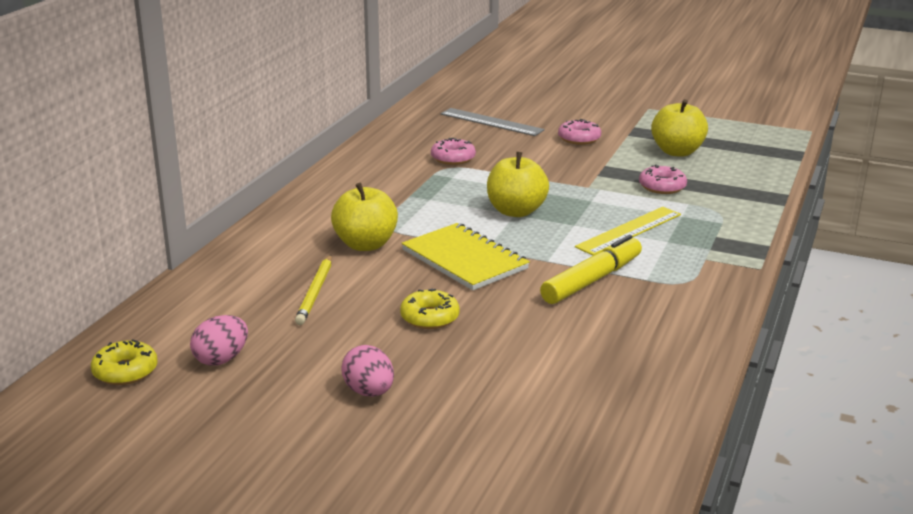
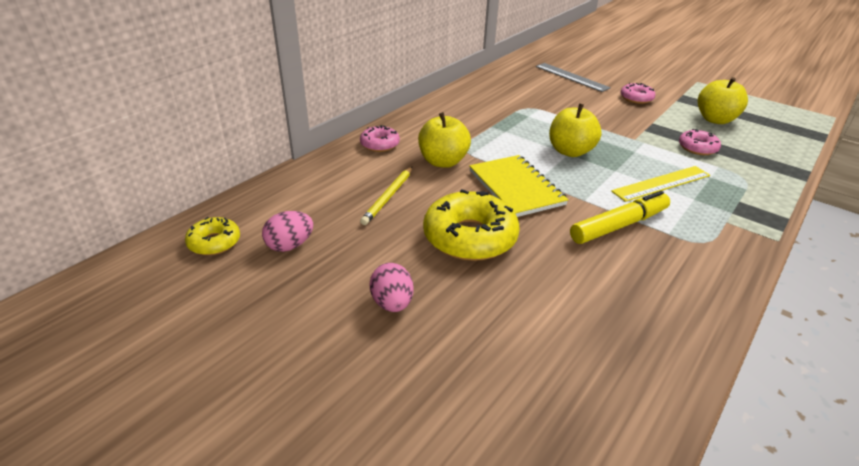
camera: 15 degrees right, 10 degrees up
yellow donut [400,288,460,329] -> yellow donut [423,189,520,261], size x1.88
pink donut [431,138,476,165] -> pink donut moved to [360,125,400,152]

